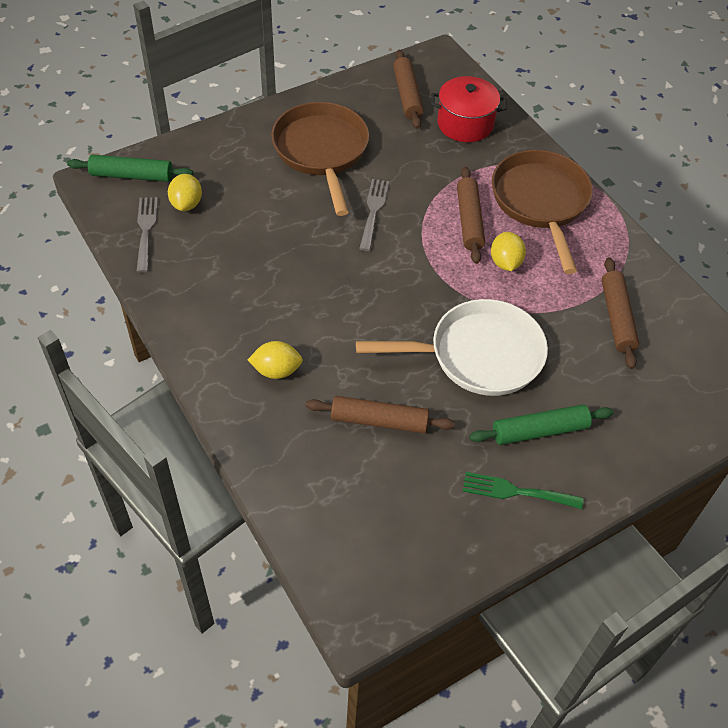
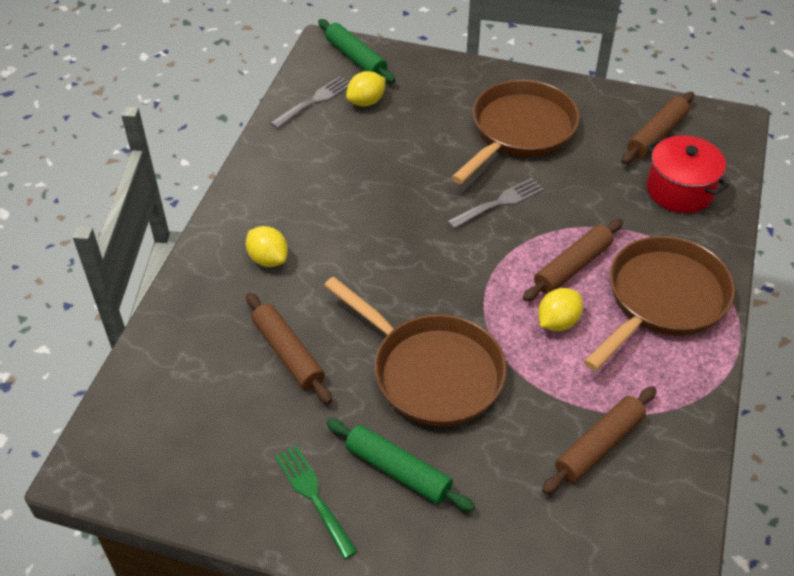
camera: 50 degrees right, 5 degrees down
white pan [356,299,548,396] -> brown pan [324,277,507,427]

